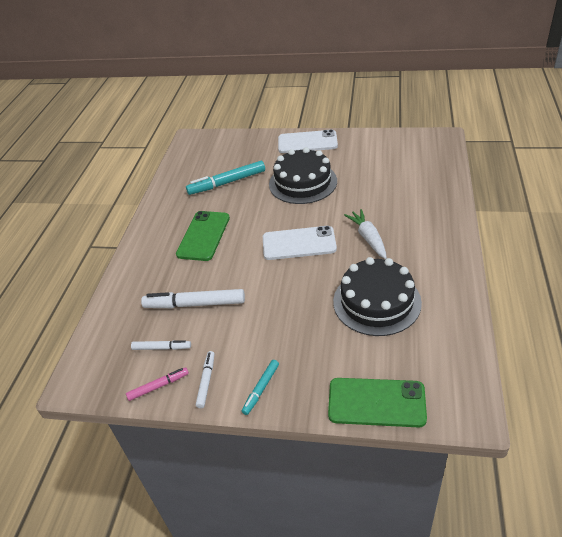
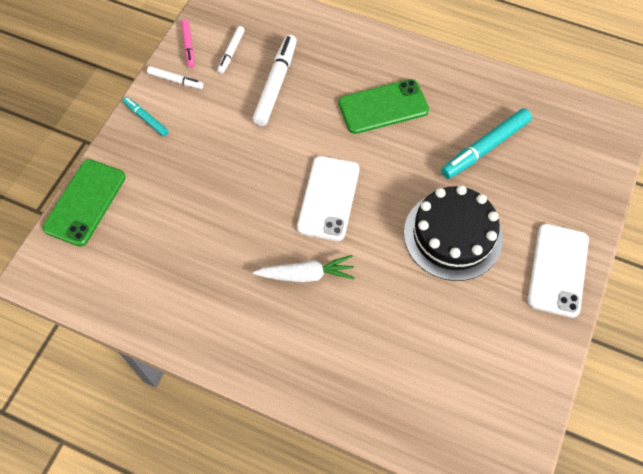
camera: 100 degrees right, 20 degrees up
green phone [176,211,230,261] -> green phone turned 45 degrees counterclockwise [338,79,429,134]
turquoise marker [186,161,265,195] -> turquoise marker turned 120 degrees counterclockwise [441,108,532,179]
black cake [333,257,422,336] -> none

